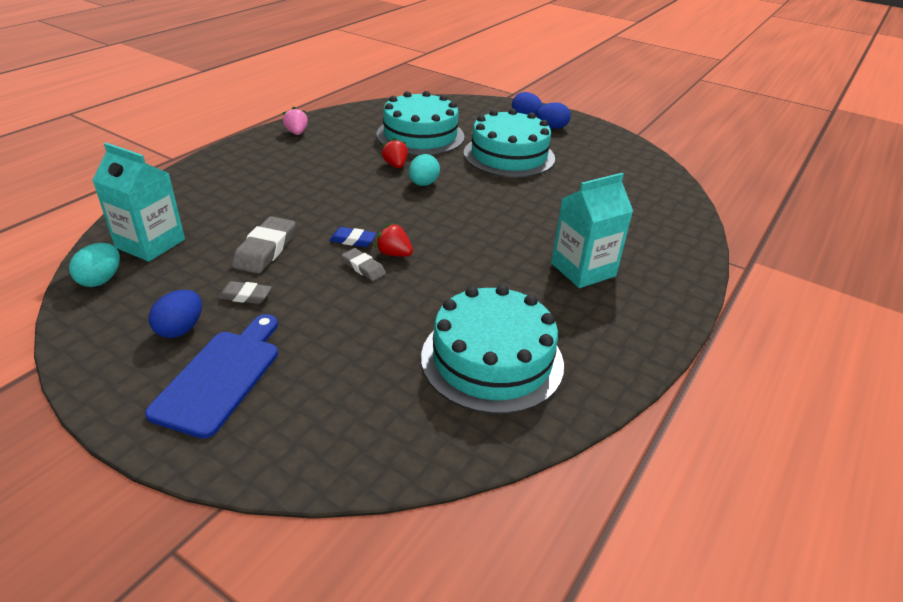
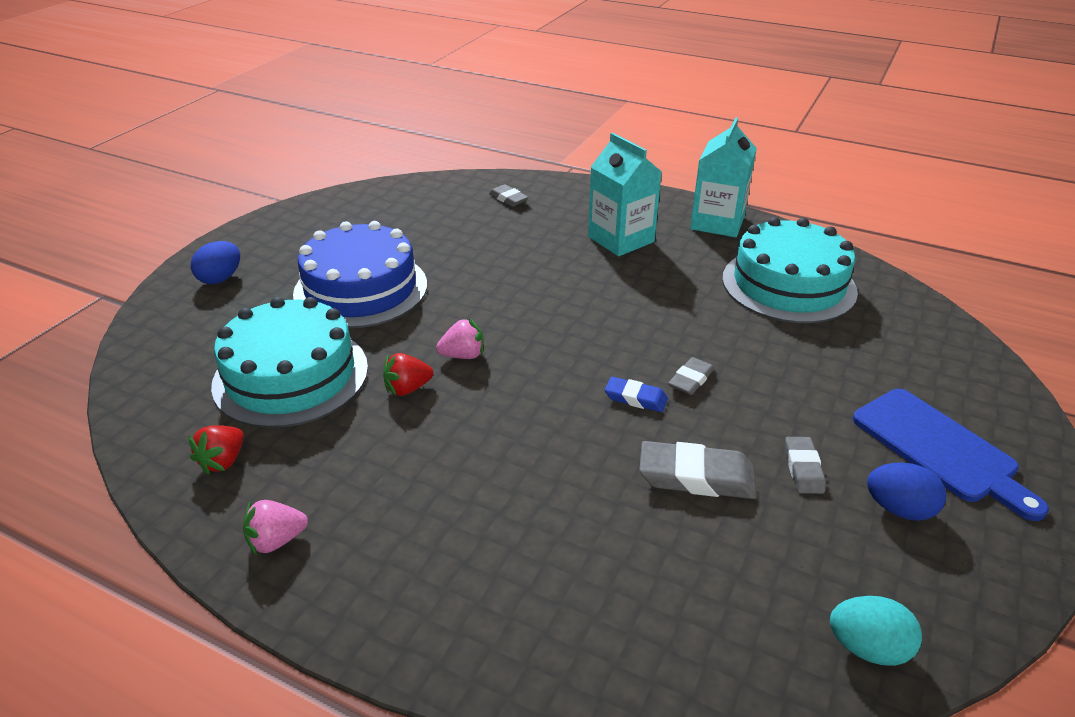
camera: 95 degrees left, 0 degrees up
turquoise carton [92,143,185,262] -> turquoise carton moved to [690,117,757,237]
blue cutting board [145,314,278,439] -> blue cutting board turned 135 degrees counterclockwise [853,389,1049,521]
blue eraser [329,227,376,247] -> blue eraser turned 75 degrees counterclockwise [605,377,668,412]
red strawberry [375,223,413,257] -> red strawberry moved to [188,425,244,475]
turquoise egg [409,154,440,186] -> pink strawberry [436,318,484,359]
turquoise cake [464,109,555,178] -> blue cake [293,221,427,328]
blue egg [537,102,571,129] -> none
none -> grey eraser [489,184,529,207]

